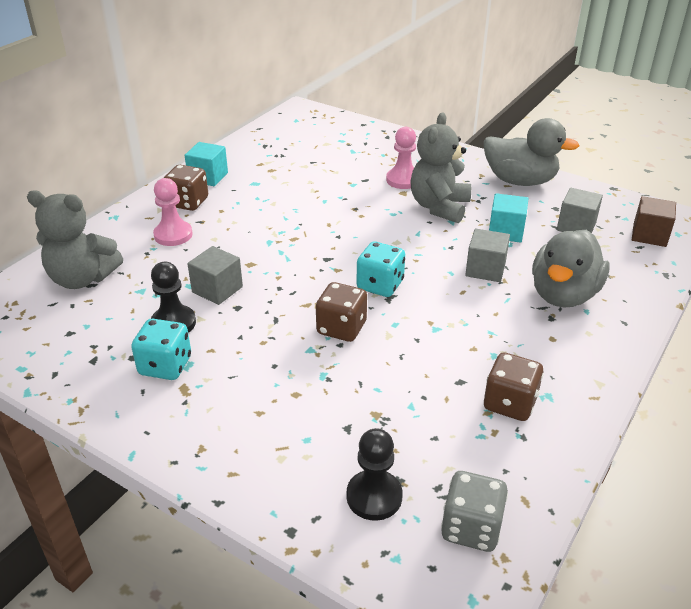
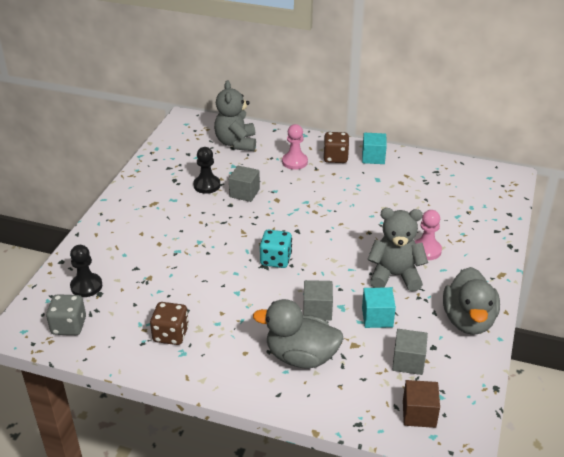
camera: 75 degrees right, 0 degrees up
turquoise dice [131,319,191,380] -> none
brown dice [316,282,367,342] -> none

